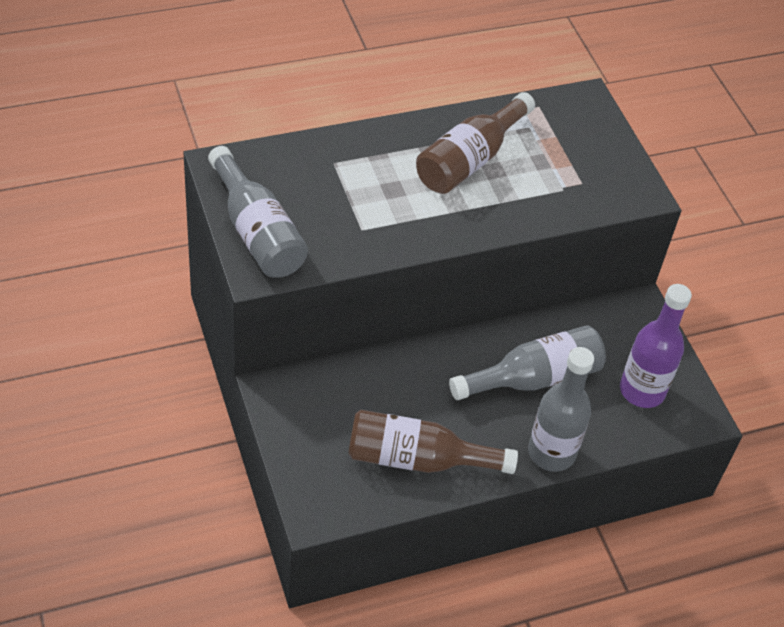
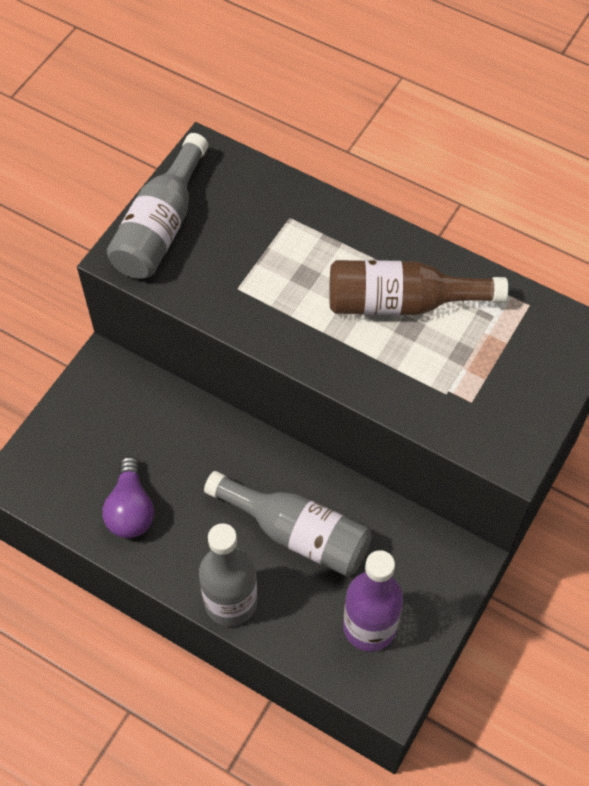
camera: 55 degrees right, 10 degrees up
brown bottle [348,410,518,474] -> purple light bulb [102,456,154,538]

